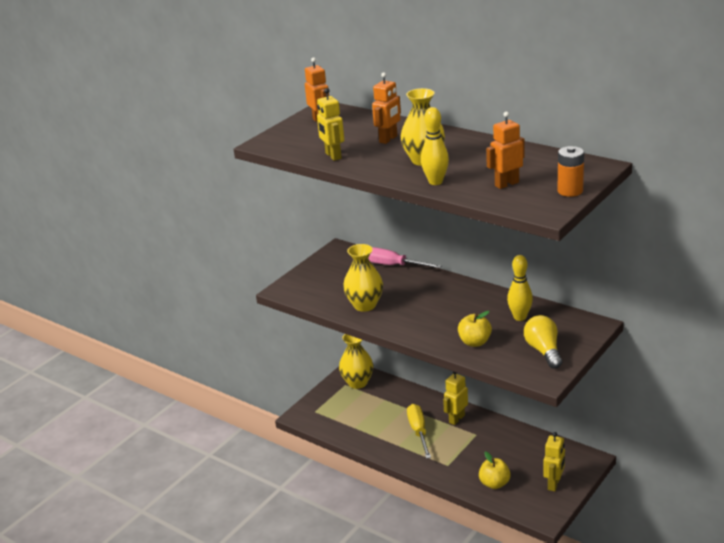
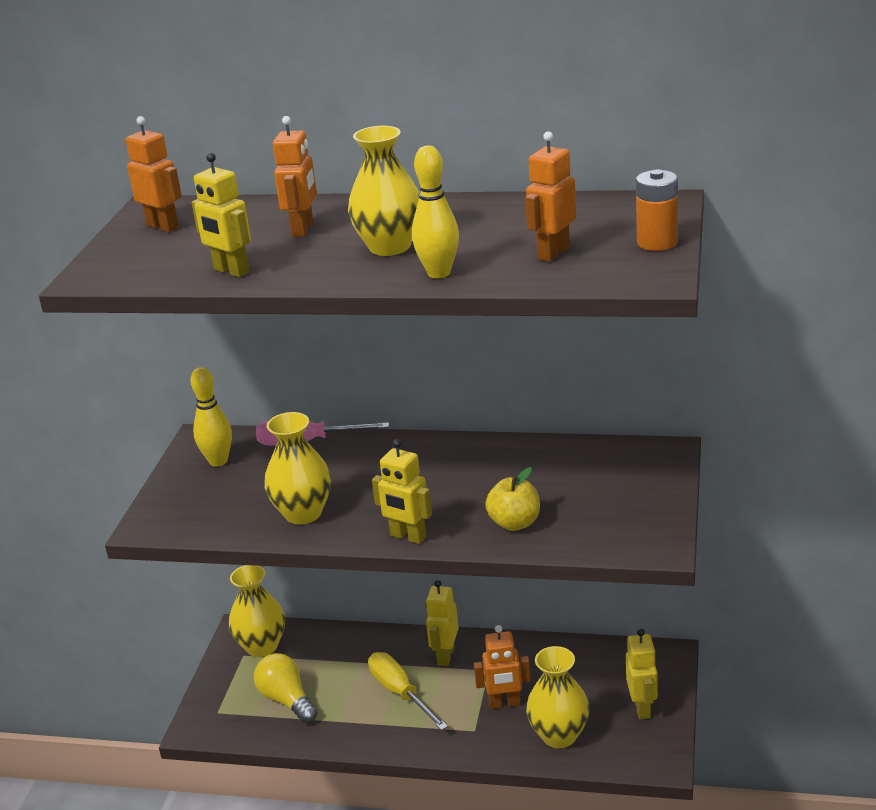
camera: 25 degrees left, 0 degrees up
yellow apple [479,452,511,489] -> yellow vase [526,646,590,748]
yellow bowling pin [507,255,533,321] -> yellow bowling pin moved to [190,367,232,467]
yellow light bulb [524,315,562,369] -> yellow light bulb moved to [254,653,318,723]
none -> yellow robot [372,439,432,544]
none -> orange robot [474,625,531,709]

